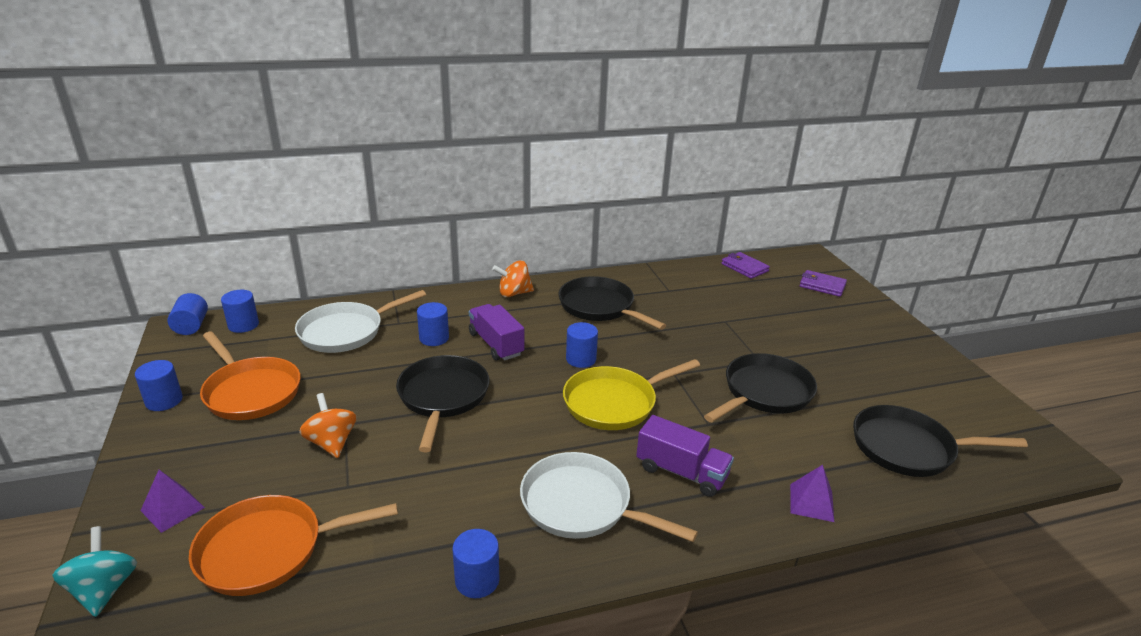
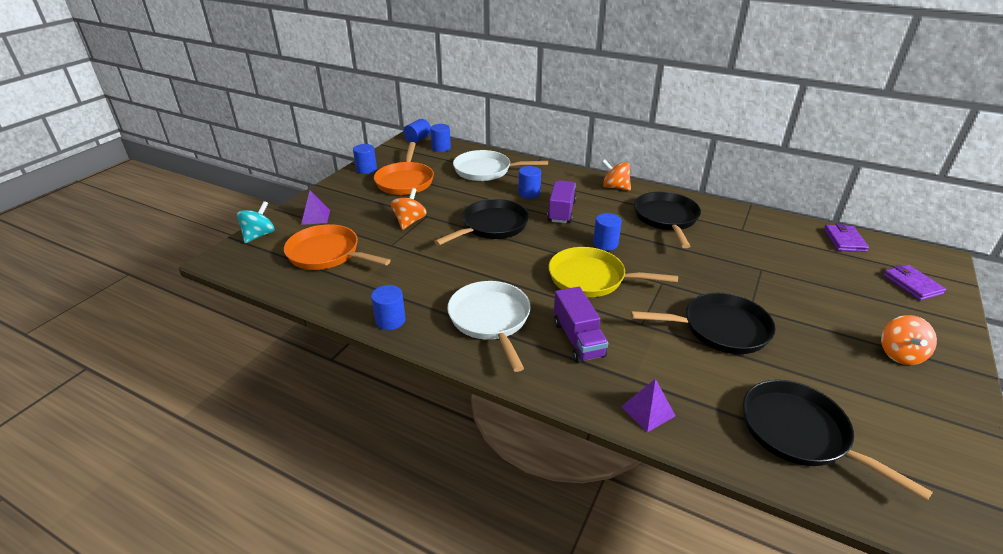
camera: 45 degrees right, 5 degrees up
none -> orange spinning top [881,315,937,365]

